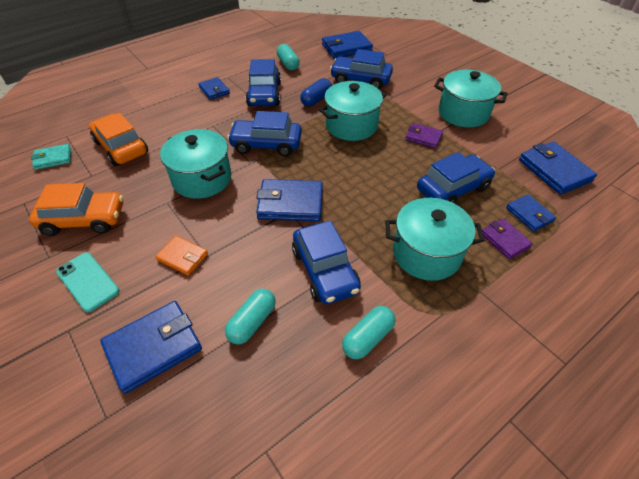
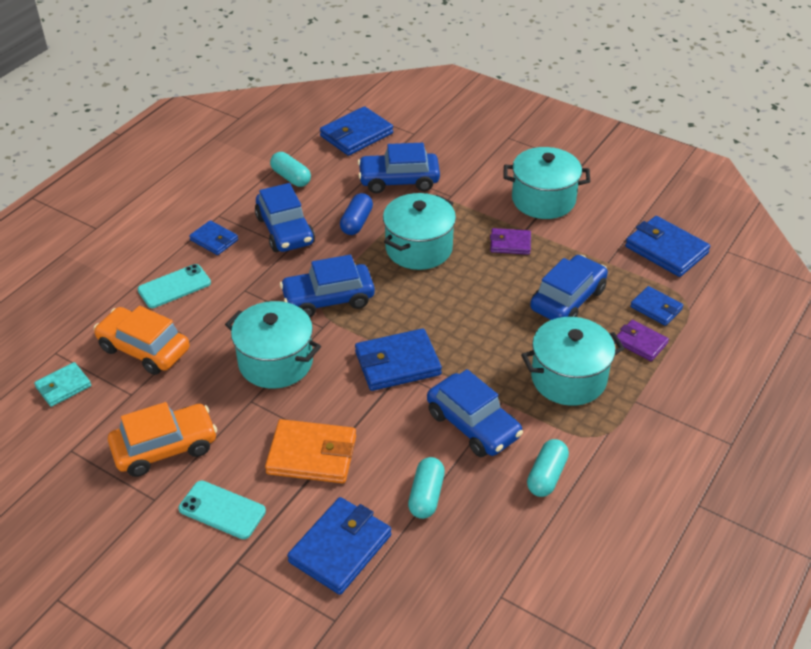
camera: 20 degrees left, 5 degrees down
orange wallet [155,236,208,276] -> orange wallet [265,419,356,483], size x1.68
none -> turquoise phone [138,264,211,308]

